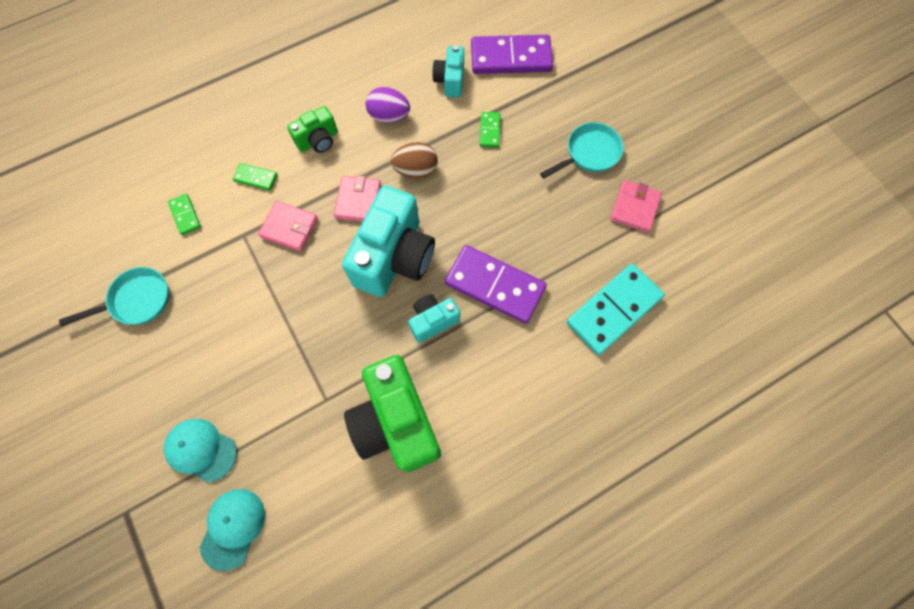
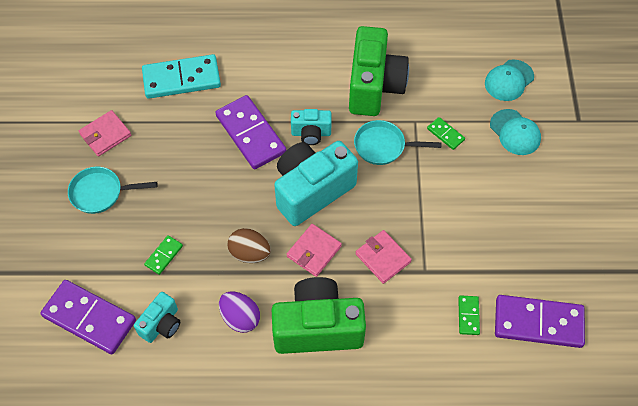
camera: 150 degrees left, 10 degrees down
turquoise pan [59,267,169,326] -> turquoise pan moved to [354,120,442,165]
green domino [233,163,277,190] -> green domino moved to [427,117,465,150]
green camera [287,106,338,153] -> green camera [271,277,366,354], size x1.96
none -> purple domino [495,295,585,348]

